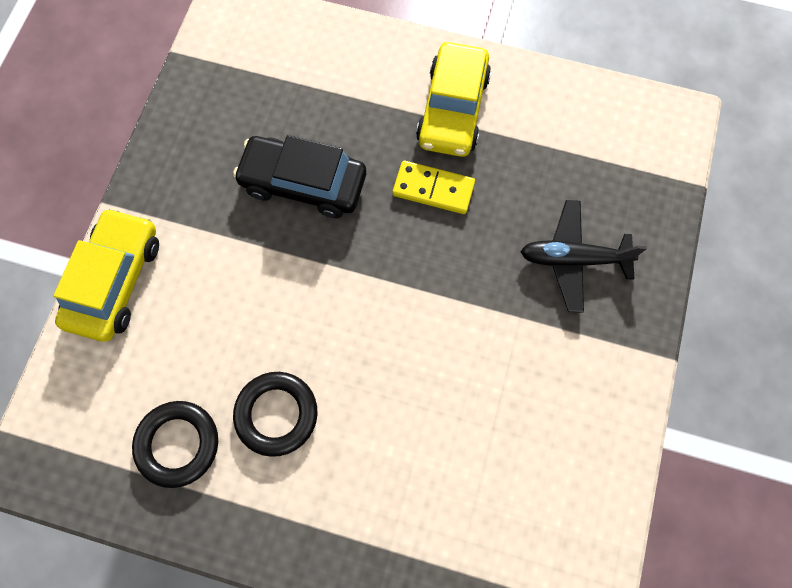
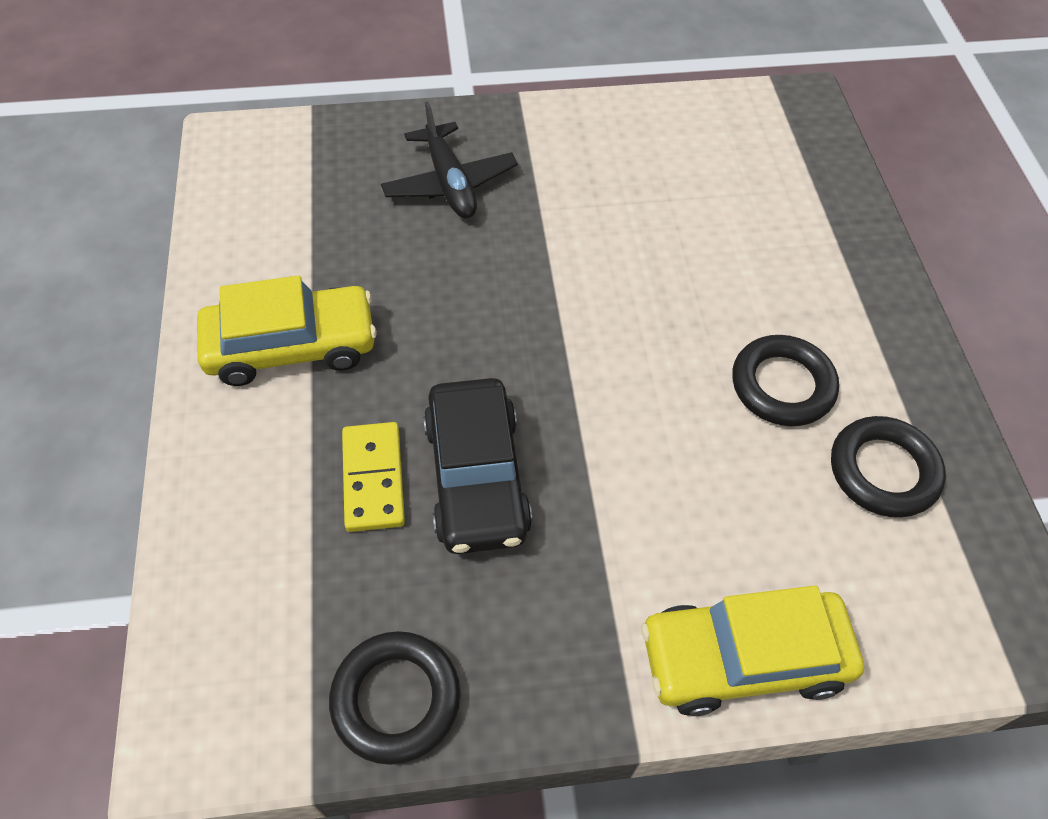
camera: 115 degrees left, 15 degrees down
yellow domino [393,161,475,214] -> yellow domino moved to [342,422,405,532]
none -> black ring [329,631,461,765]

